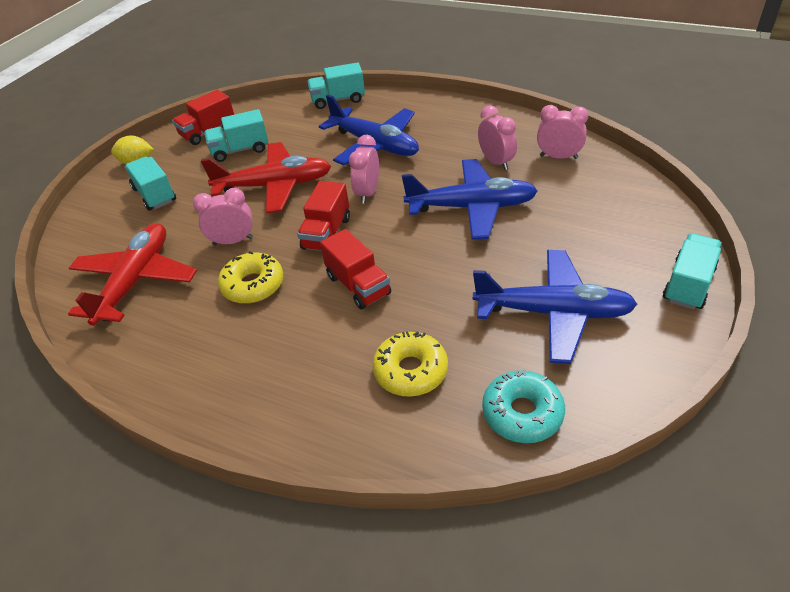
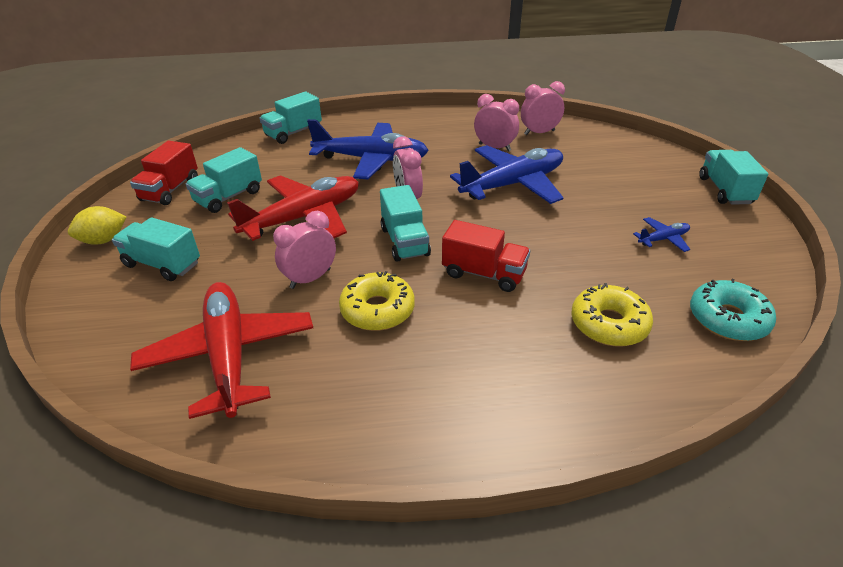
camera: 35 degrees left, 5 degrees down
red truck [297,181,350,251] -> turquoise truck [380,185,431,262]
blue plane [473,250,637,364] -> blue plane [633,217,691,252], size x0.43

